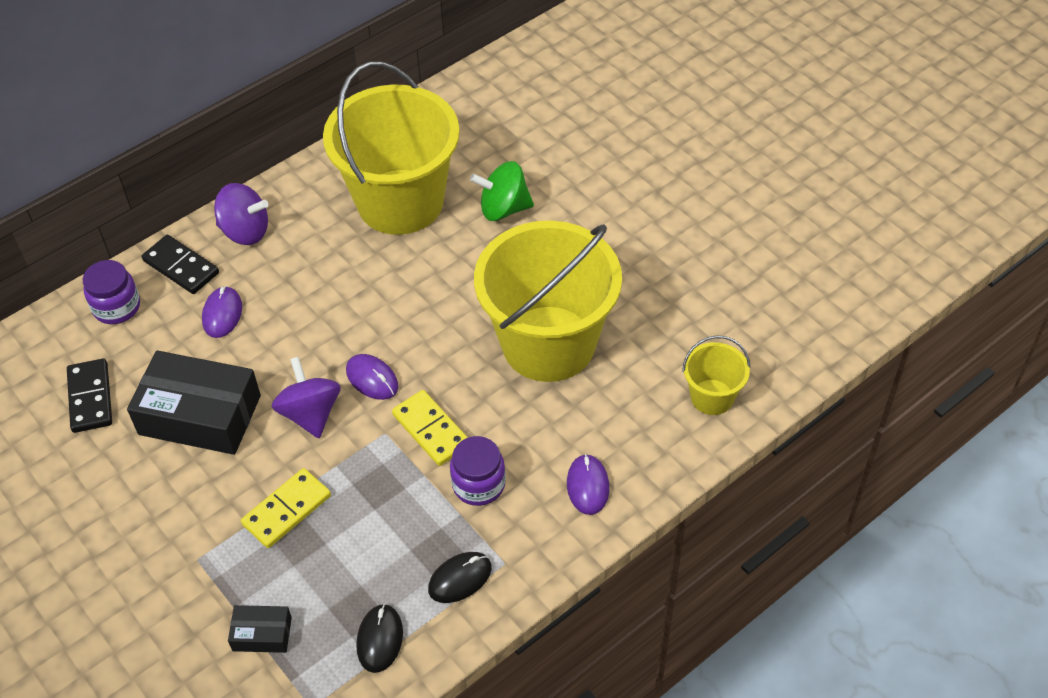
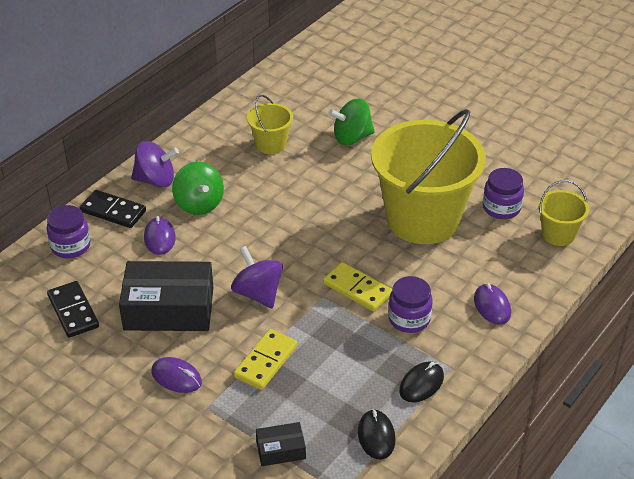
camera: 15 degrees left, 10 degrees down
yellow bucket [323,61,460,235] -> yellow bucket [247,95,293,154], size x0.45
purple mouse [346,354,398,400] -> purple mouse moved to [151,357,202,393]
none -> green spinning top [172,162,224,215]
none -> purple jar [483,168,524,219]

